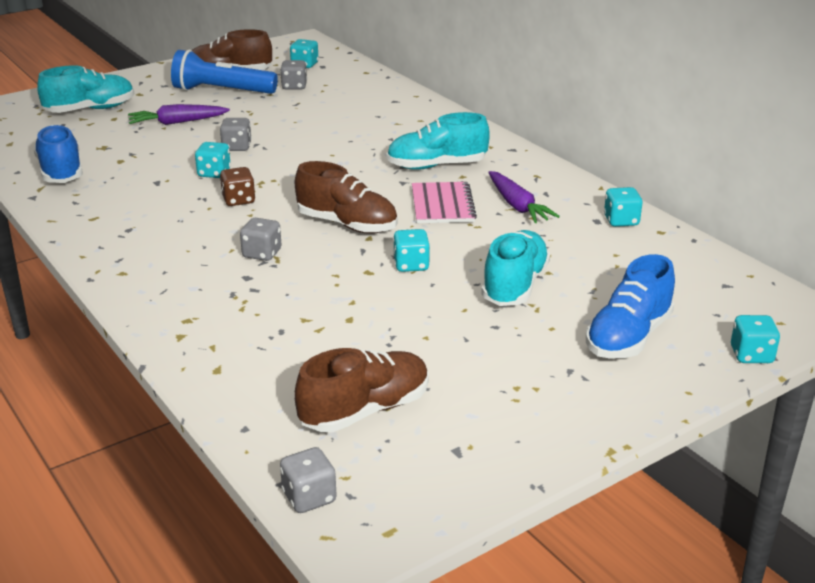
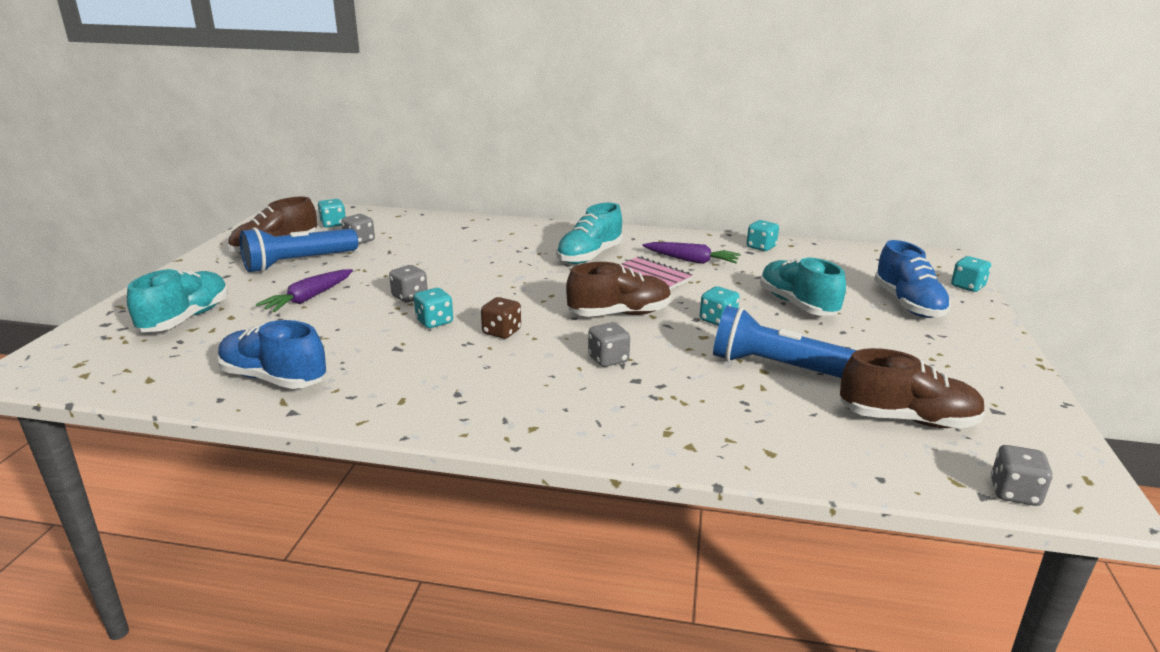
camera: 45 degrees left, 5 degrees down
brown shoe [294,348,429,432] -> brown shoe turned 90 degrees clockwise [840,348,986,428]
none -> blue flashlight [713,306,857,378]

